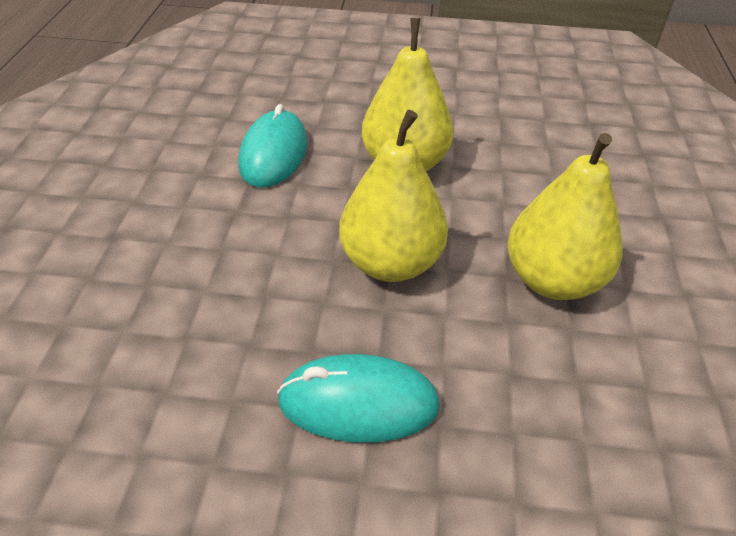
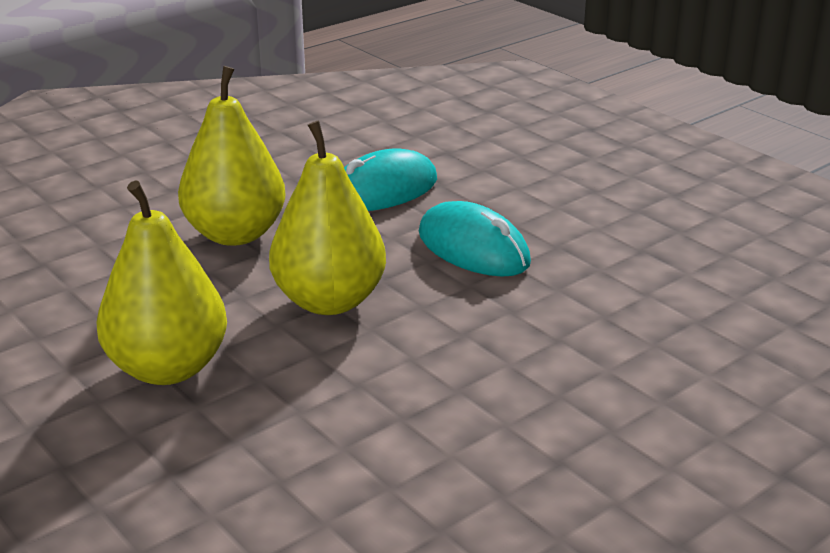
camera: 135 degrees left, 15 degrees down
turquoise mouse [238,104,308,187] -> turquoise mouse moved to [344,148,437,211]

